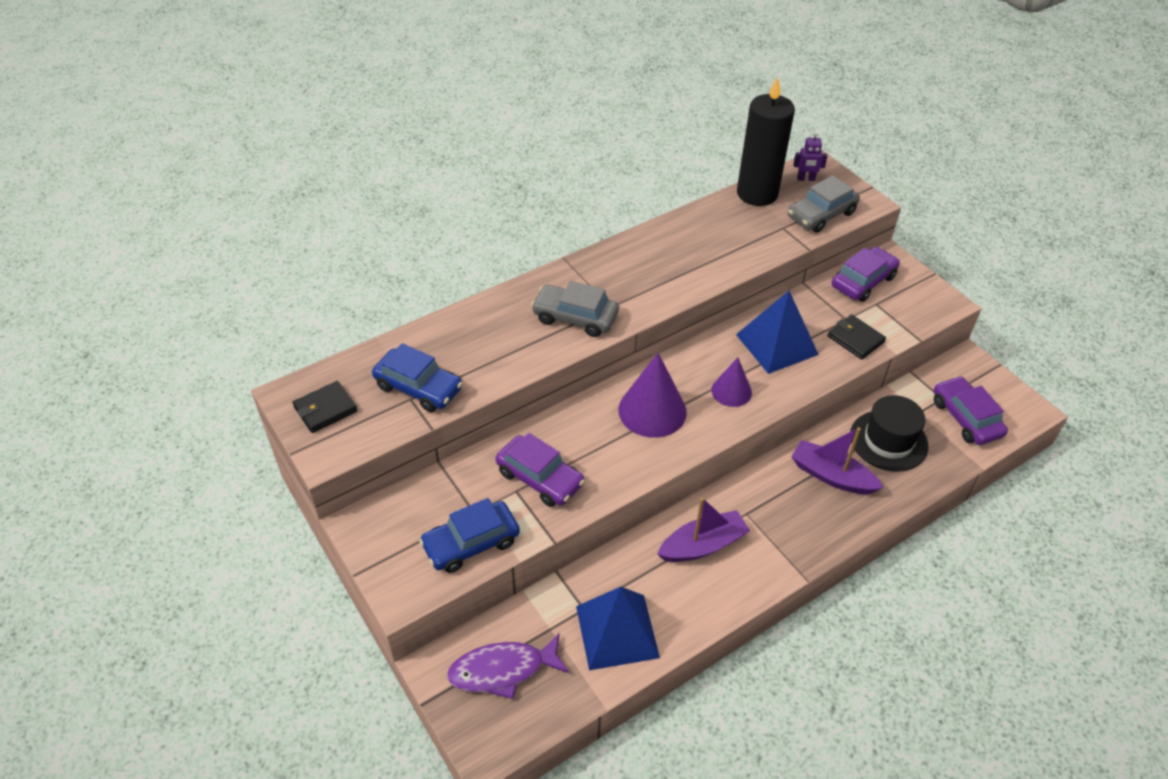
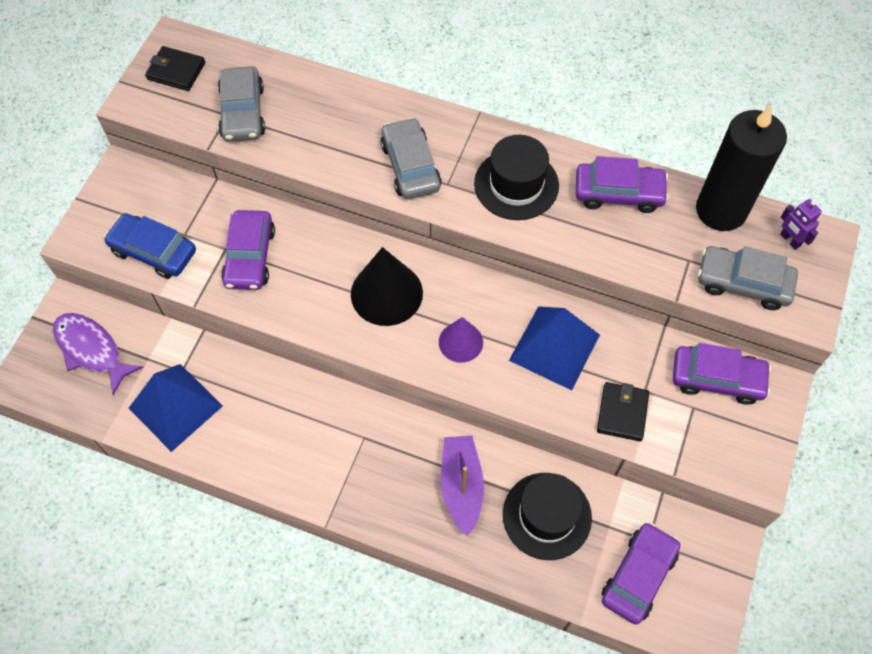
camera: 55 degrees right, 15 degrees up
blue car [372,343,463,412] -> grey car [218,66,265,142]
purple cone [618,353,687,438] -> black cone [351,247,423,326]
purple boat [657,497,750,562] -> none
none -> black hat [474,135,559,220]
none -> purple car [576,156,669,213]

